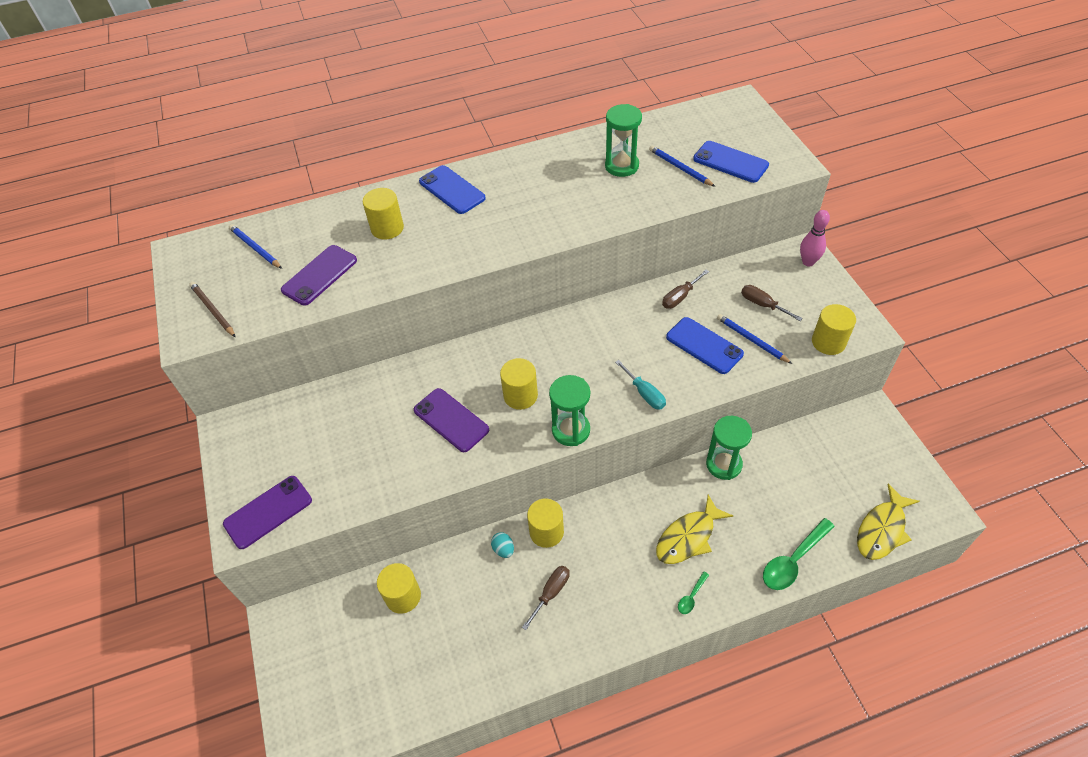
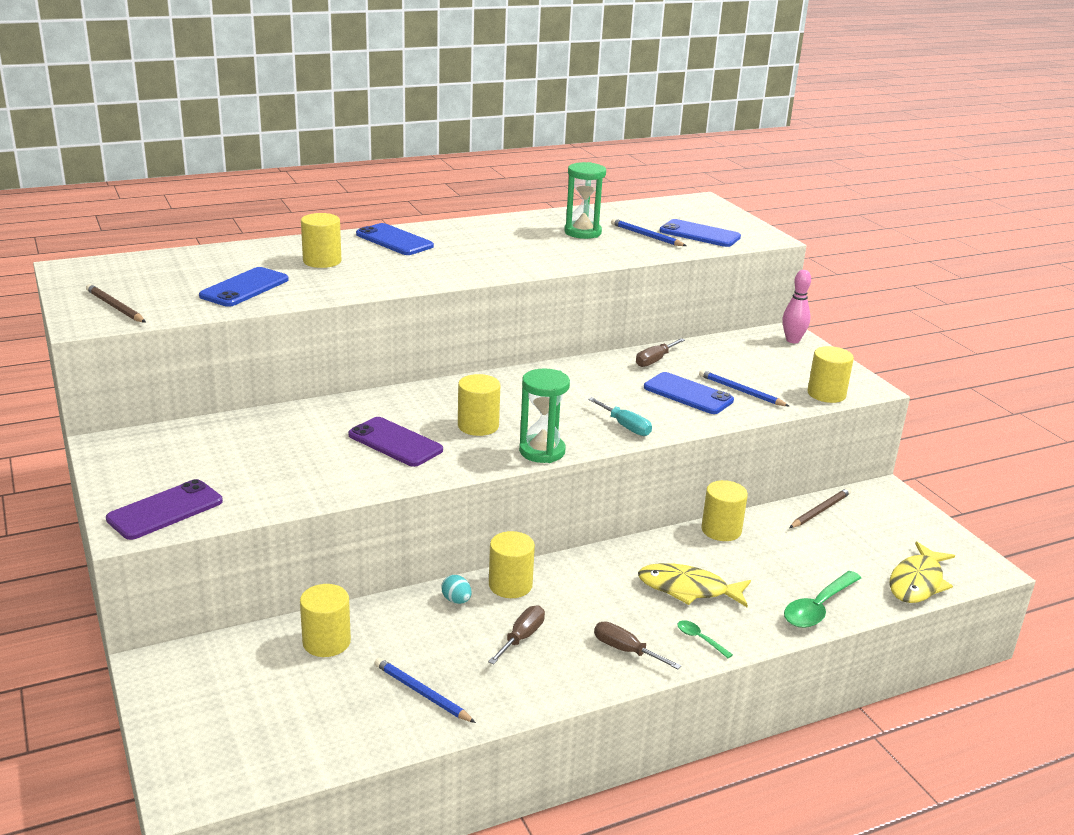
camera: 10 degrees left, 25 degrees down
blue pencil [229,224,282,269] -> blue pencil moved to [374,658,476,723]
purple phone [281,245,357,306] -> blue phone [199,267,289,307]
yellow fish [656,495,733,564] -> yellow fish turned 60 degrees clockwise [638,563,751,607]
green spoon [678,571,709,614] -> green spoon turned 105 degrees clockwise [677,620,733,658]
green hourglass [706,416,752,480] -> yellow cylinder [701,480,748,541]
brown screwdriver [741,285,803,321] -> brown screwdriver moved to [594,621,681,669]
none -> brown pencil [789,488,851,528]

